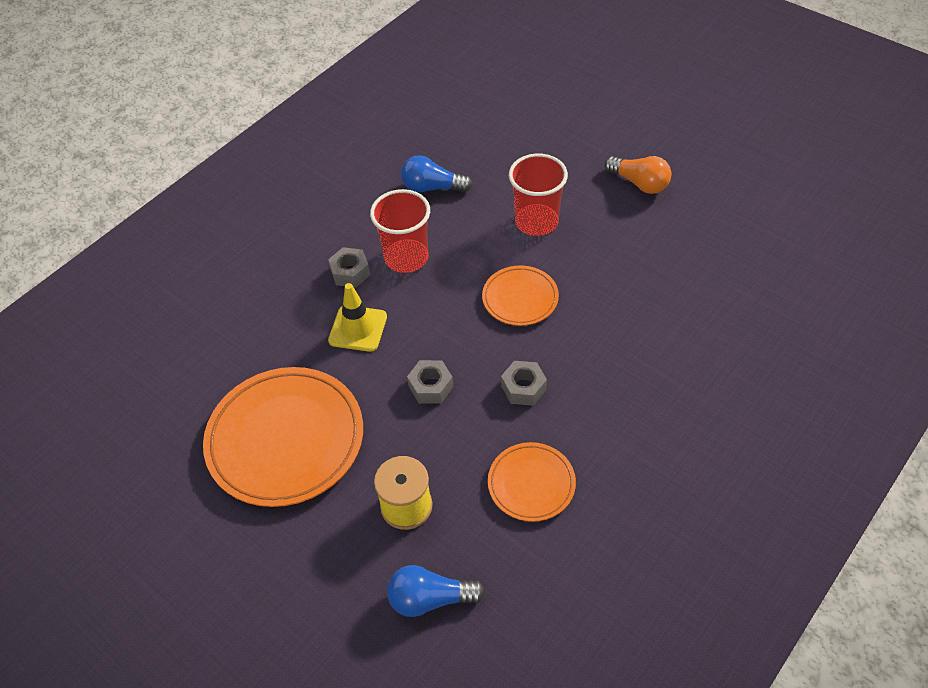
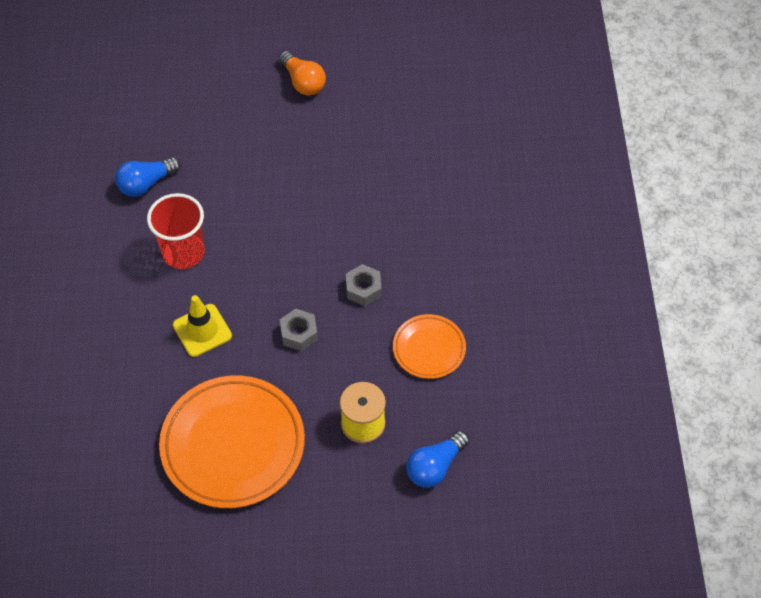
camera: 45 degrees left, 5 degrees up
grey nut [328,247,370,288] -> none
orange plate [482,265,559,326] -> none
red cup [509,154,568,236] -> none
orange light bulb [604,156,671,194] -> orange light bulb turned 60 degrees clockwise [279,51,326,96]

